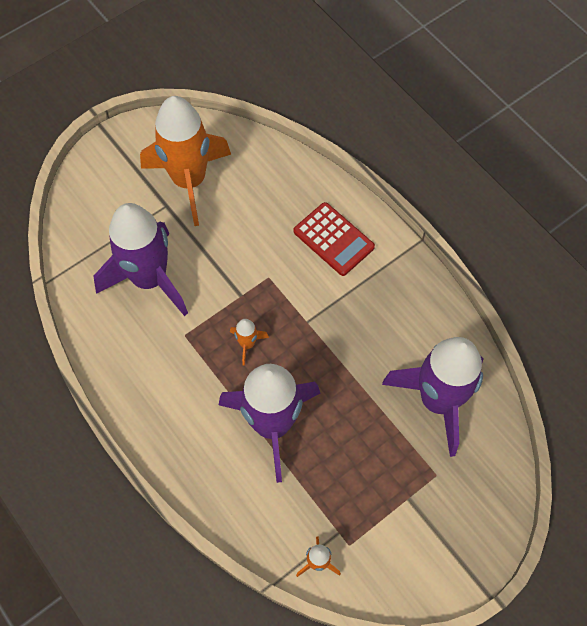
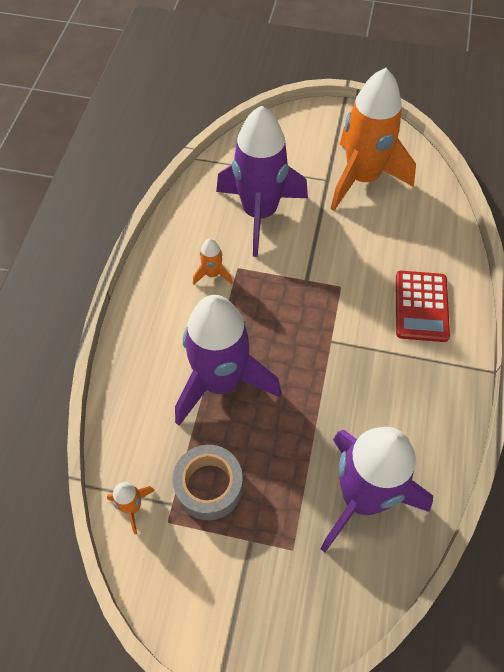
camera: 50 degrees right, 5 degrees down
orange rocket [230,319,269,366] -> orange rocket moved to [193,239,233,285]
none -> grey tape [172,445,243,520]

